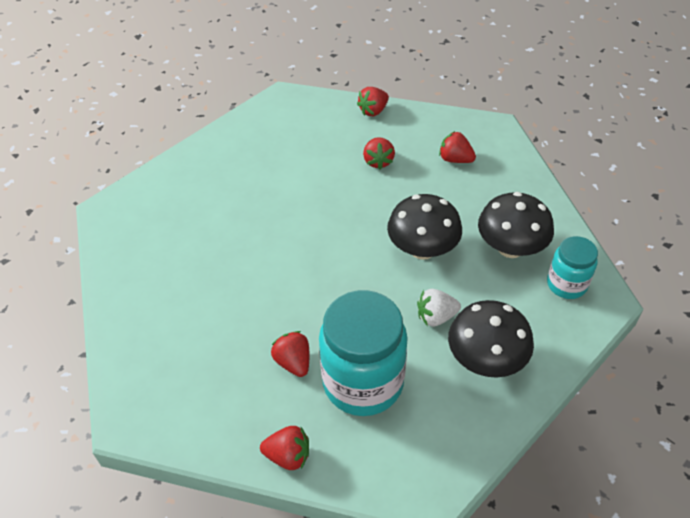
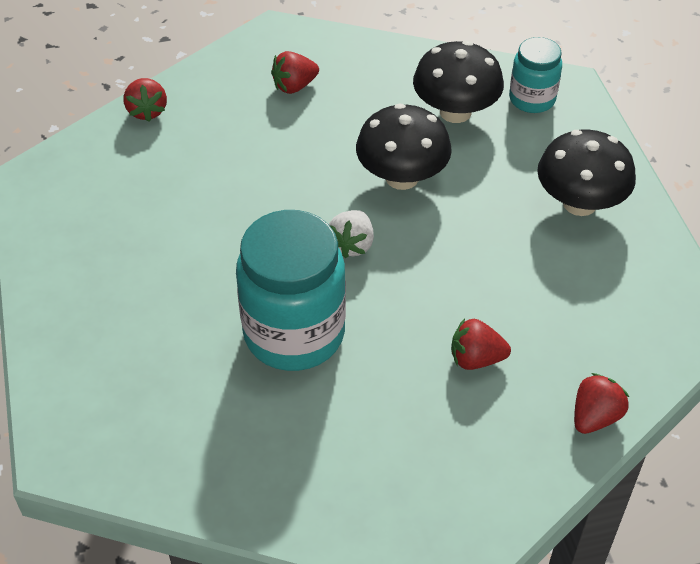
camera: 60 degrees left, 0 degrees up
turquoise jar [319,290,408,416] -> turquoise jar moved to [236,210,346,371]
red strawberry [363,137,395,170] -> none
white strawberry [417,289,461,327] -> white strawberry moved to [329,210,374,258]

